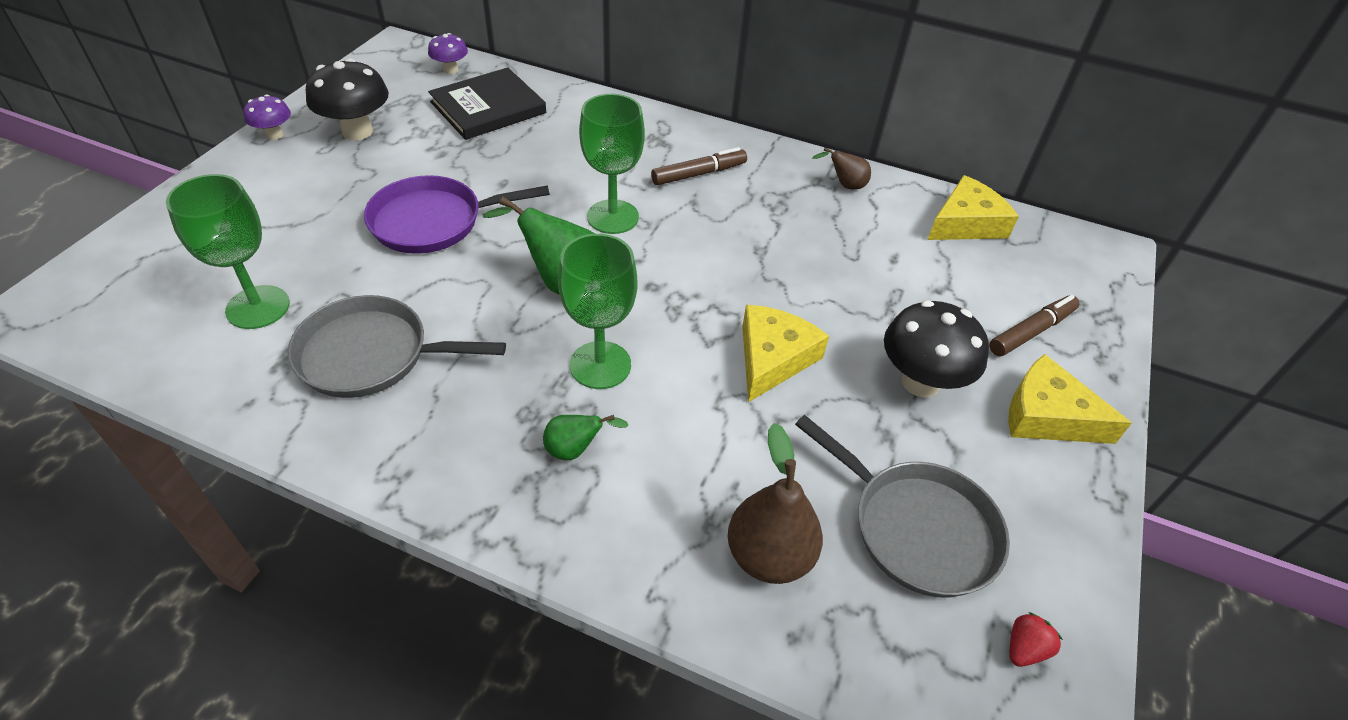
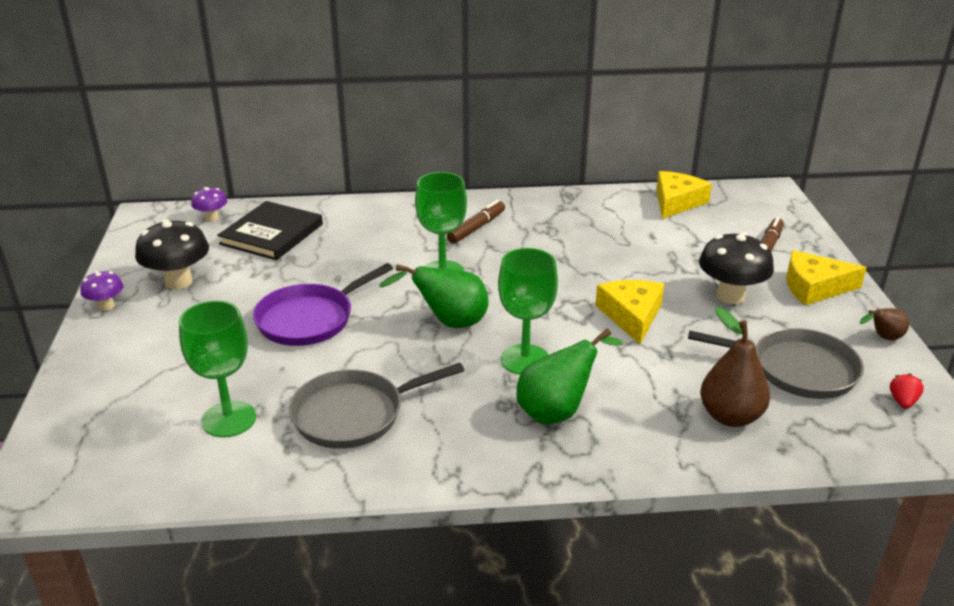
camera: 25 degrees left, 15 degrees down
green pear [543,415,629,460] -> green pear [516,328,623,424], size x1.83
brown pear [812,147,871,190] -> brown pear moved to [860,308,909,340]

